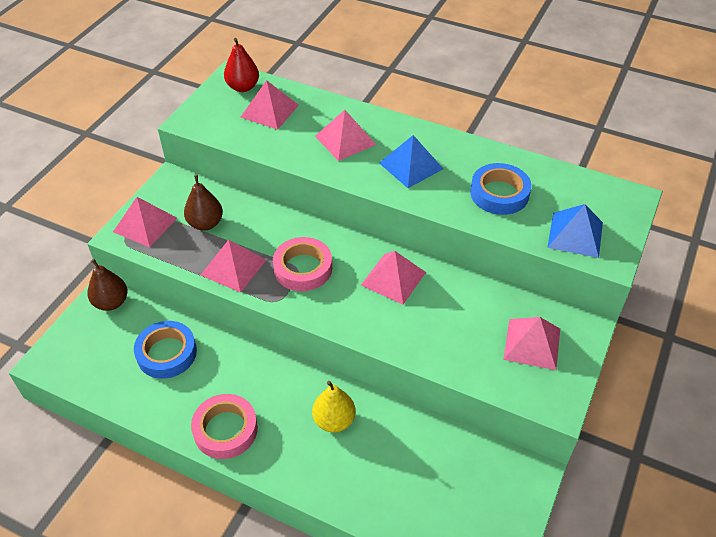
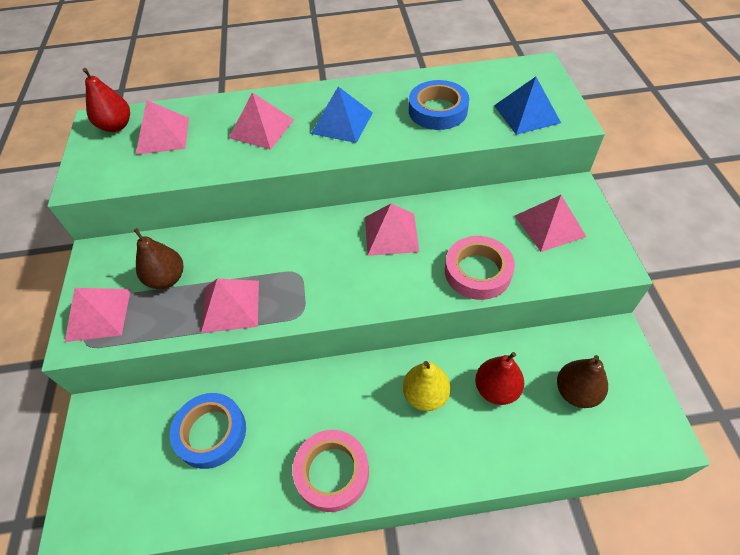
camera: 30 degrees left, 5 degrees up
brown pear [87,259,128,311] -> brown pear moved to [557,355,608,408]
pink tape [273,237,332,291] -> pink tape moved to [445,236,515,300]
none -> red pear [475,352,524,405]

